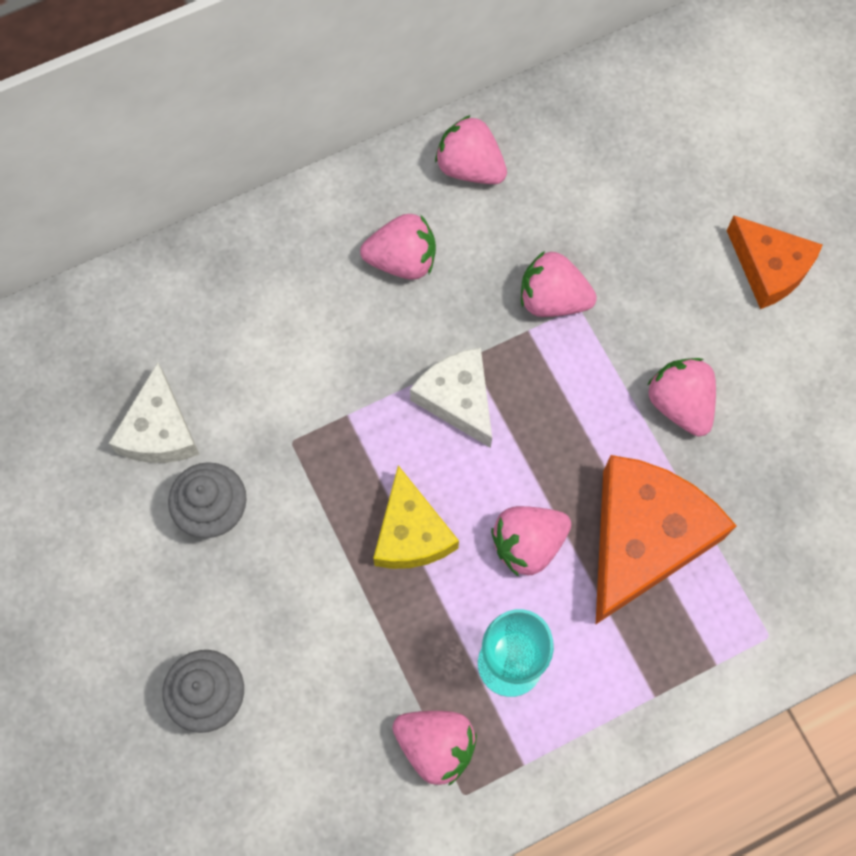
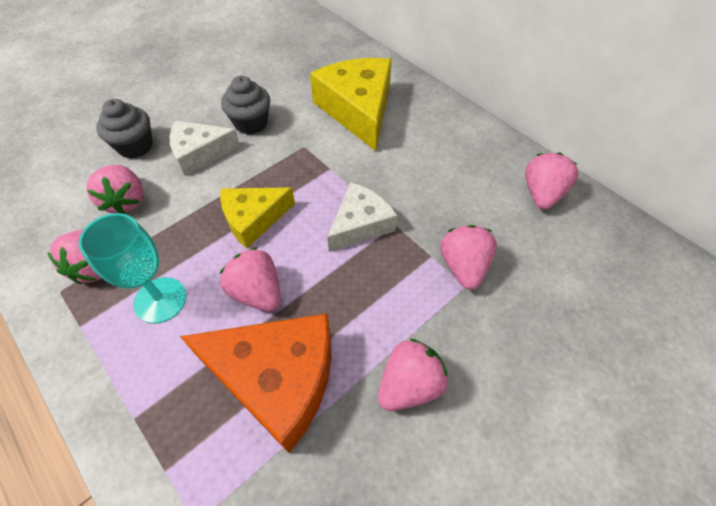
camera: 75 degrees right, 15 degrees down
white cheese [109,362,199,463] -> white cheese moved to [170,121,240,176]
pink strawberry [360,214,436,280] -> pink strawberry moved to [86,165,144,214]
orange cheese [726,216,823,309] -> none
none -> yellow cheese [310,58,392,151]

